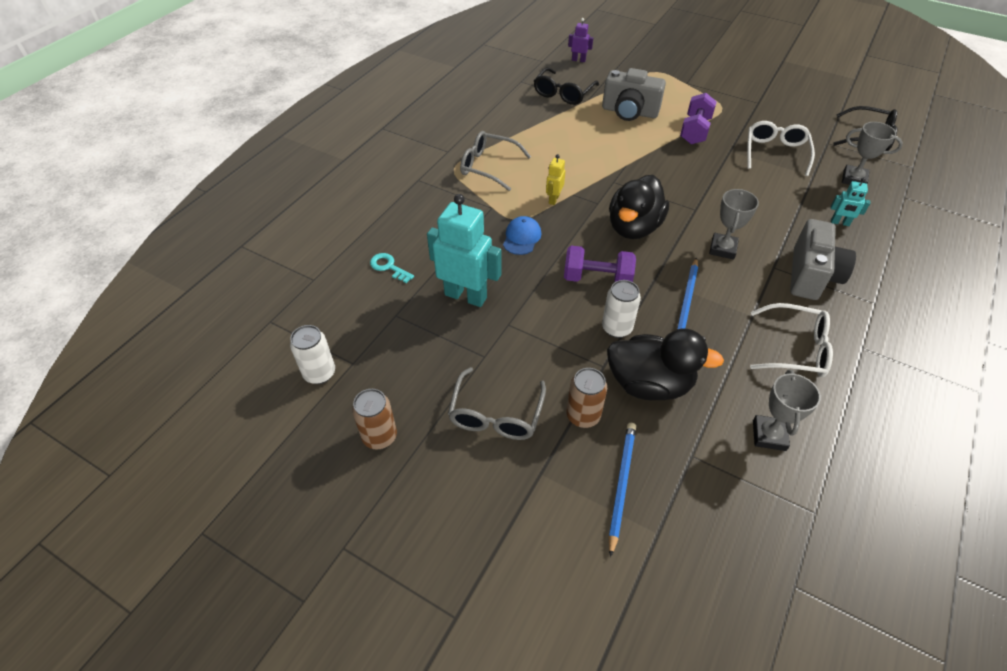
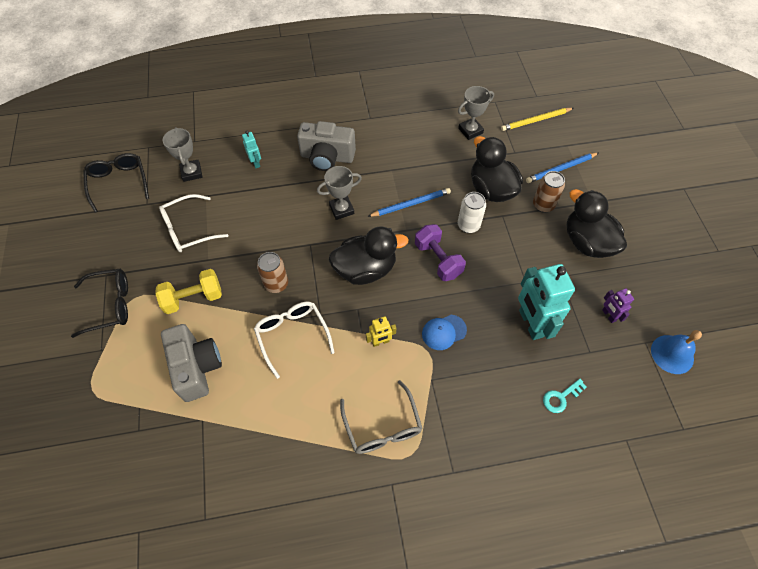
camera: 130 degrees left, 10 degrees up
white can [290,325,335,384] -> blue bell [651,330,702,374]
brown can [352,389,397,449] -> brown can moved to [257,252,288,293]
turquoise key [370,253,414,283] -> turquoise key turned 60 degrees clockwise [543,379,587,413]
grey glasses [448,367,546,440] -> black duck [567,189,627,258]
black glasses [534,67,599,105] -> black glasses moved to [71,269,128,338]
purple robot [568,18,593,62] -> purple robot moved to [602,288,634,323]
purple dumbbell [680,93,717,144] -> yellow dumbbell [155,269,222,314]
white glasses [750,303,833,377] -> white glasses moved to [254,302,335,379]
grey camera [790,219,856,300] -> grey camera turned 150 degrees counterclockwise [297,121,356,171]
none -> yellow pencil [501,108,574,131]

